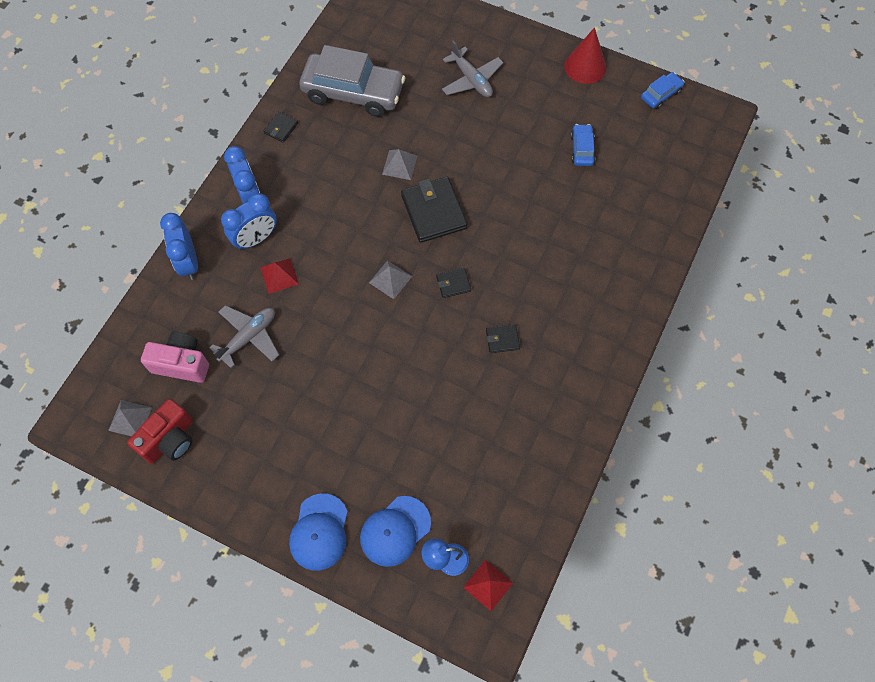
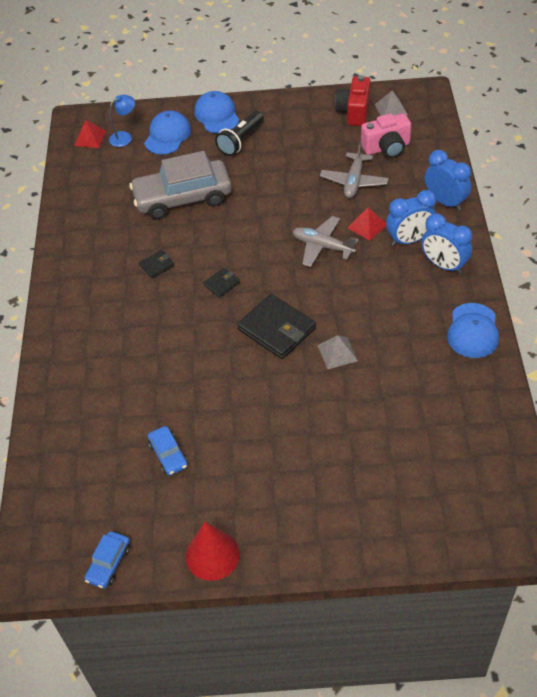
camera: 155 degrees right, 15 degrees down
blue clock [221,193,277,250] -> blue clock turned 135 degrees counterclockwise [386,190,436,246]
black wallet [264,111,298,143] -> blue cap [447,303,499,358]
grey car [299,45,405,117] -> grey car moved to [129,151,232,219]
grey pyramid [369,260,412,299] -> none
grey plane [442,41,504,97] -> grey plane moved to [293,216,358,267]
none -> black flashlight [215,111,264,156]

